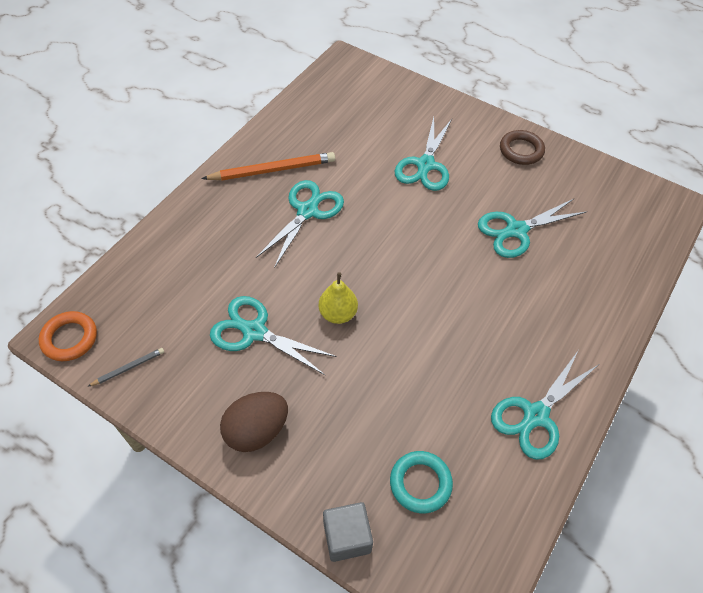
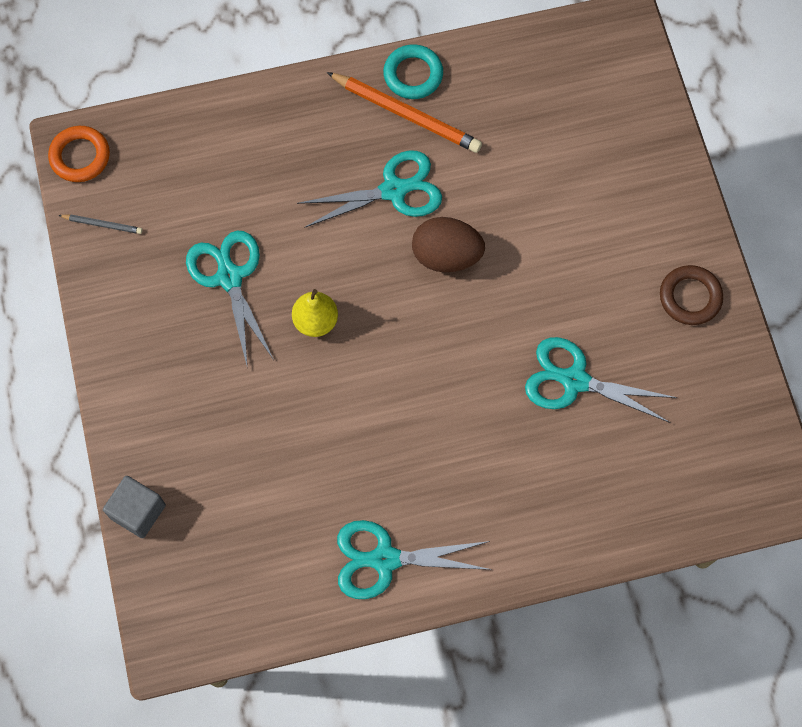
camera: 45 degrees right, 15 degrees up
brown egg [220,392,288,452] -> brown egg moved to [412,217,485,272]
turquoise ring [390,451,453,513] -> turquoise ring moved to [383,44,443,99]
turquoise scissors [395,117,452,191] -> none

